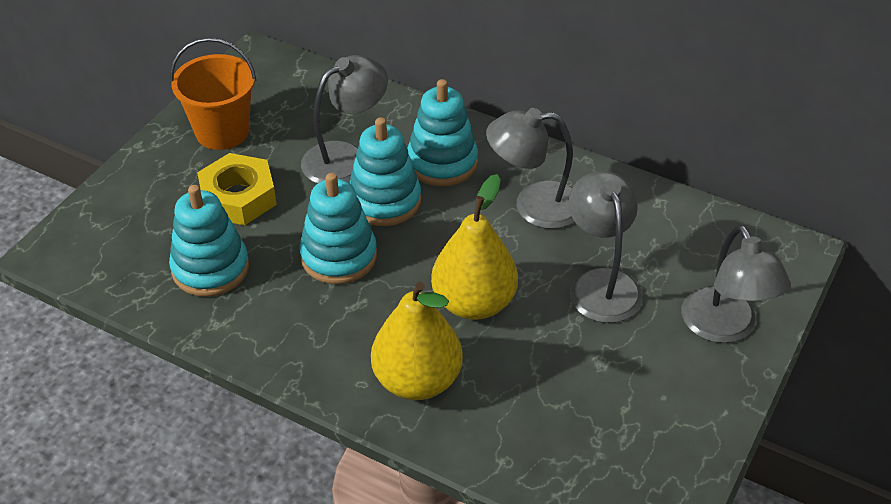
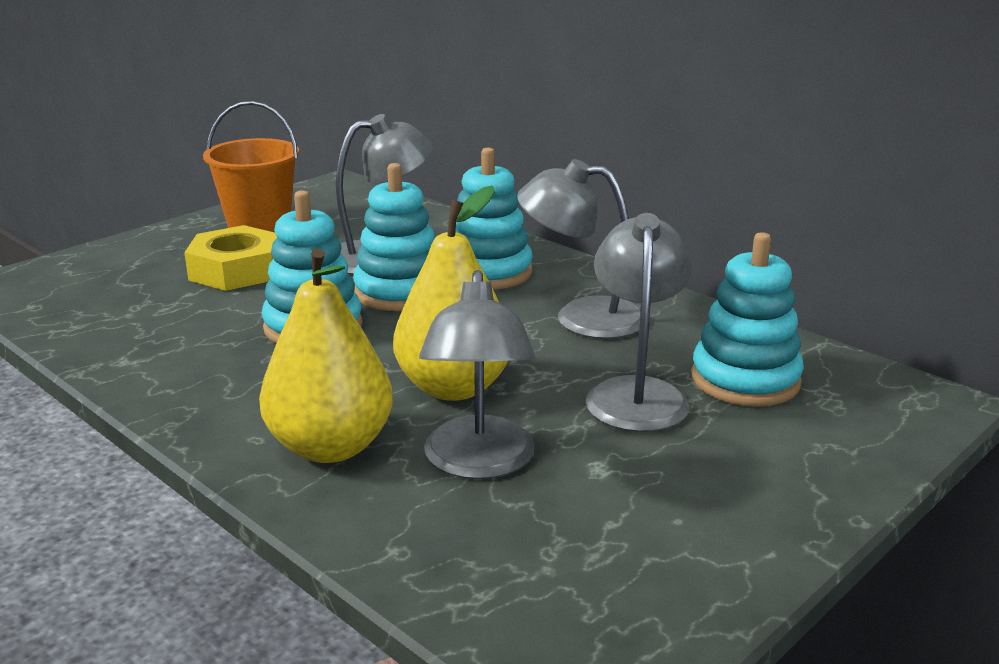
camera: 15 degrees right, 20 degrees down
turquoise stacking toy [169,185,249,297] -> turquoise stacking toy moved to [692,232,804,407]
grey lamp [682,225,791,343] -> grey lamp moved to [419,270,535,479]

